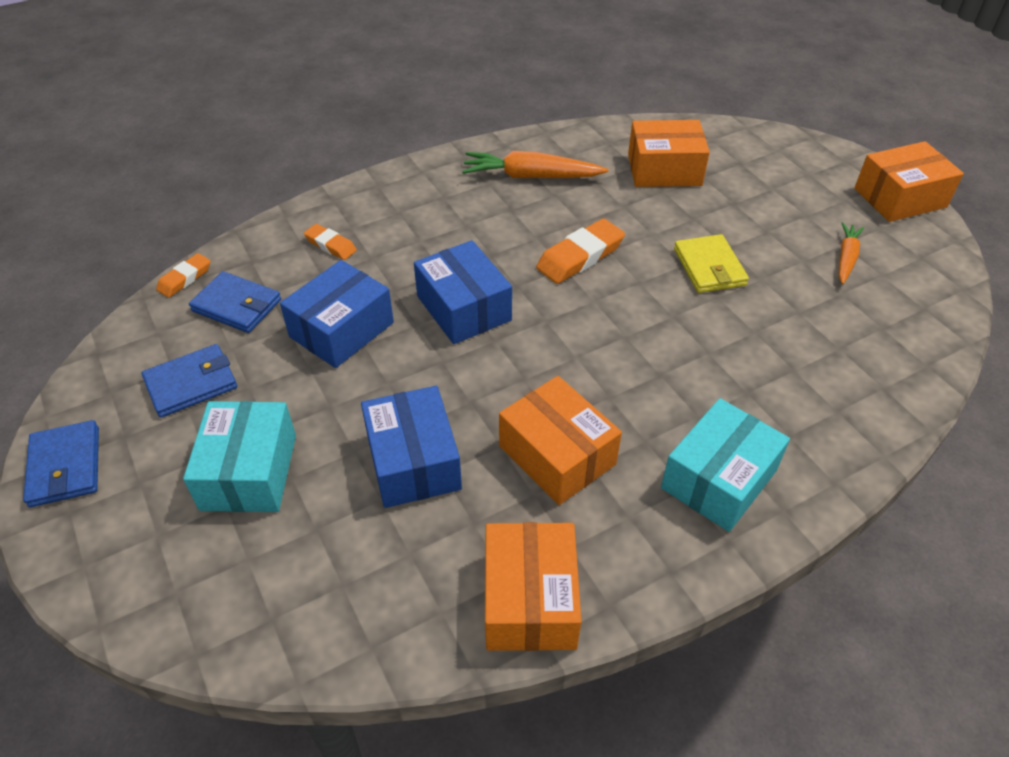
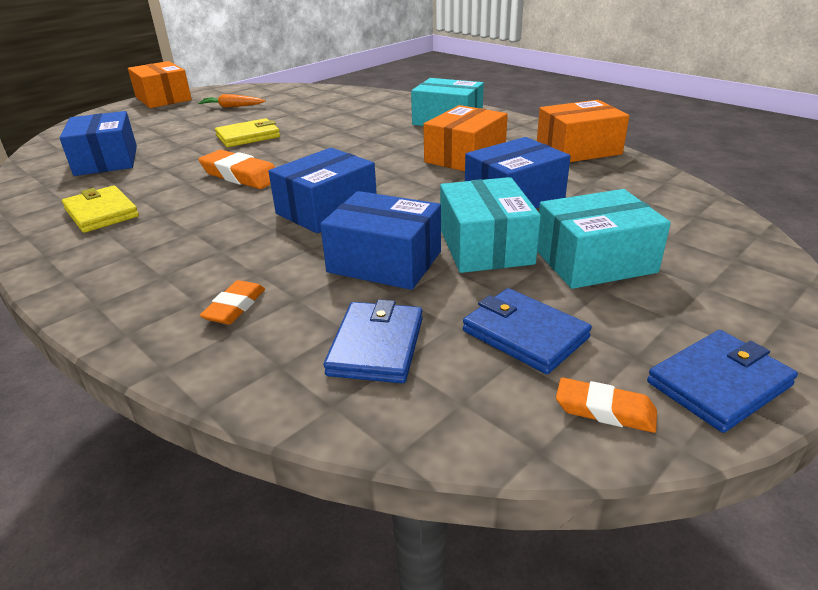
camera: 105 degrees left, 15 degrees down
orange eraser [156,253,210,298] -> orange eraser moved to [556,378,657,433]
orange carrot [462,151,608,178] -> yellow wallet [62,185,139,233]
orange box [628,120,710,187] -> blue box [59,111,137,176]
none -> turquoise box [440,177,541,273]

